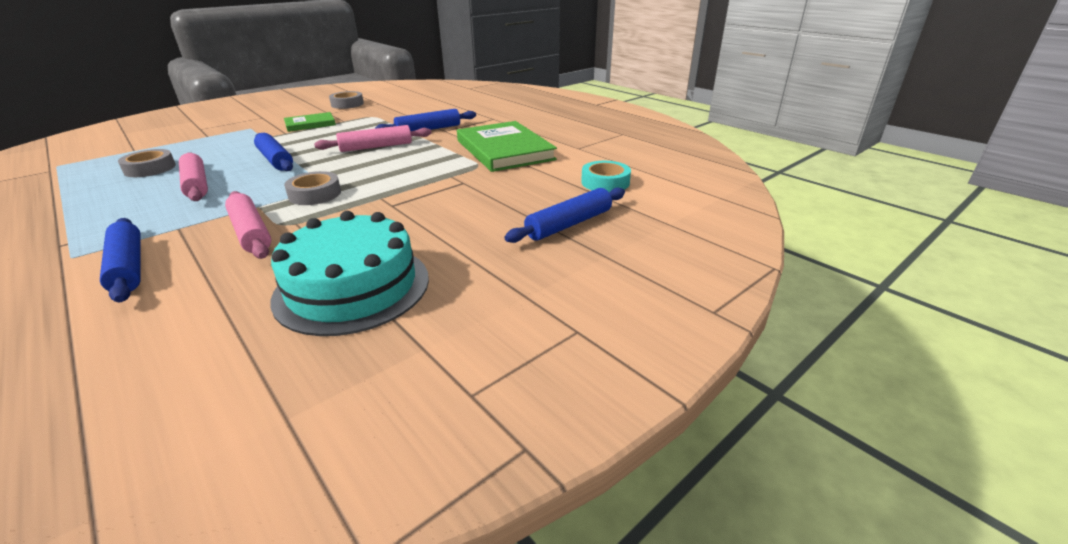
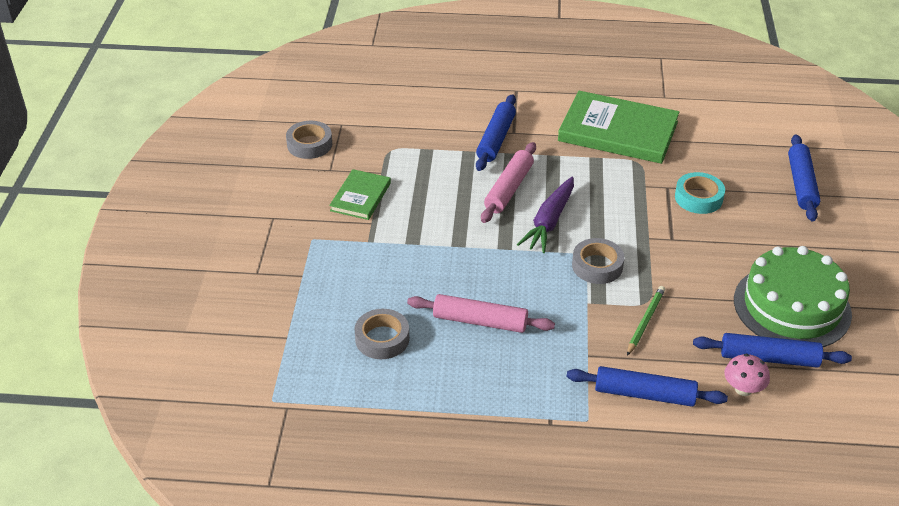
camera: 45 degrees left, 10 degrees up
pink rolling pin [225,191,271,259] -> green pencil [627,286,665,356]
blue rolling pin [254,133,293,171] -> blue rolling pin moved to [693,333,852,367]
turquoise cake [270,211,429,336] -> green cake [734,246,852,347]
turquoise tape [581,161,631,192] -> turquoise tape moved to [675,172,725,214]
none -> purple carrot [517,177,574,253]
none -> pink mushroom [725,354,770,396]

